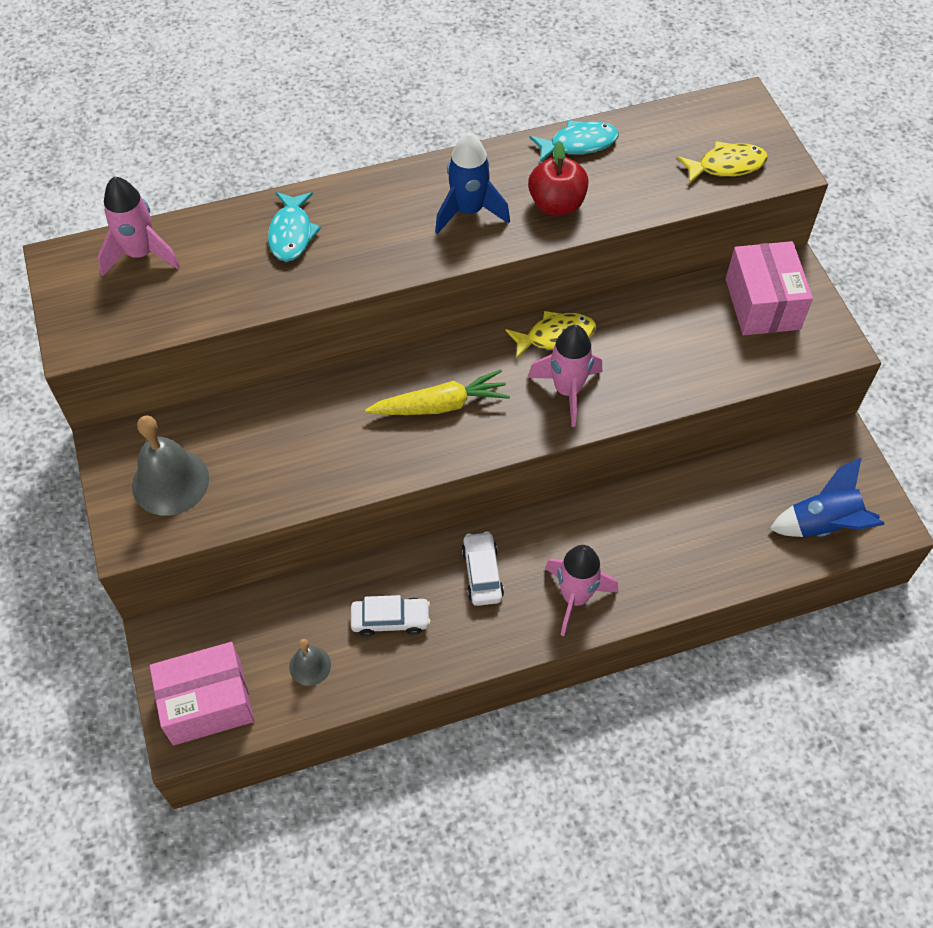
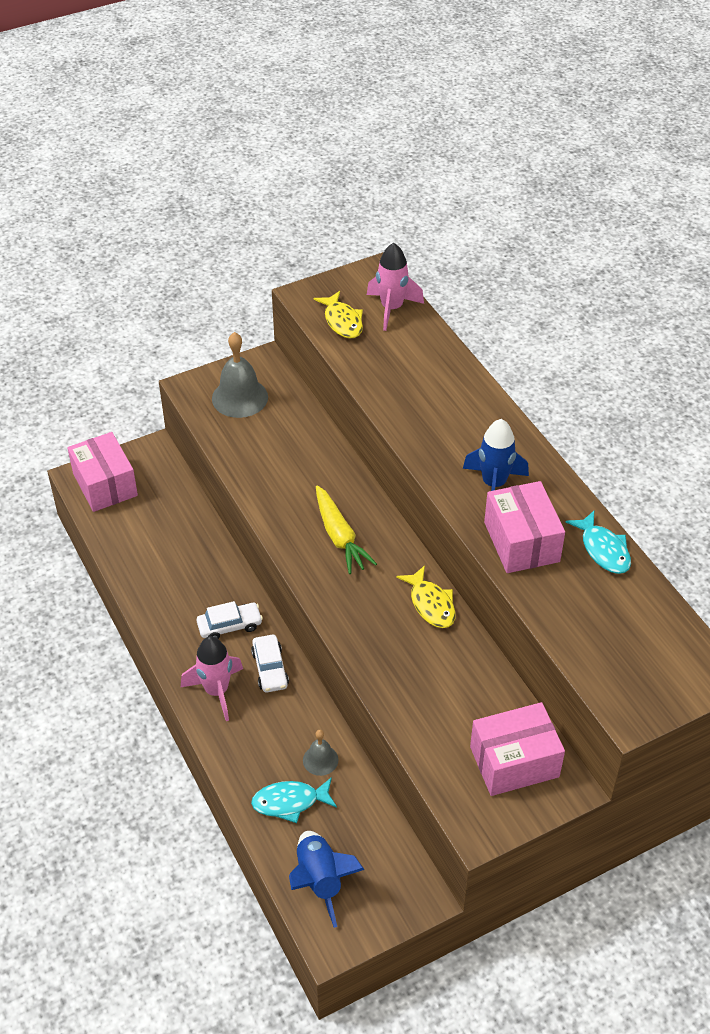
camera: 80 degrees right, 10 degrees down
turquoise fish [268,192,321,262] -> turquoise fish moved to [251,777,337,823]
grey bell [289,639,331,686] -> grey bell moved to [303,730,338,776]
white car [351,595,431,637] -> white car moved to [251,635,289,692]
red apple [528,141,589,215] -> pink box [484,481,565,573]
pink rocket [528,325,602,427] -> none
yellow fish [677,141,768,184] -> yellow fish moved to [314,291,363,339]

